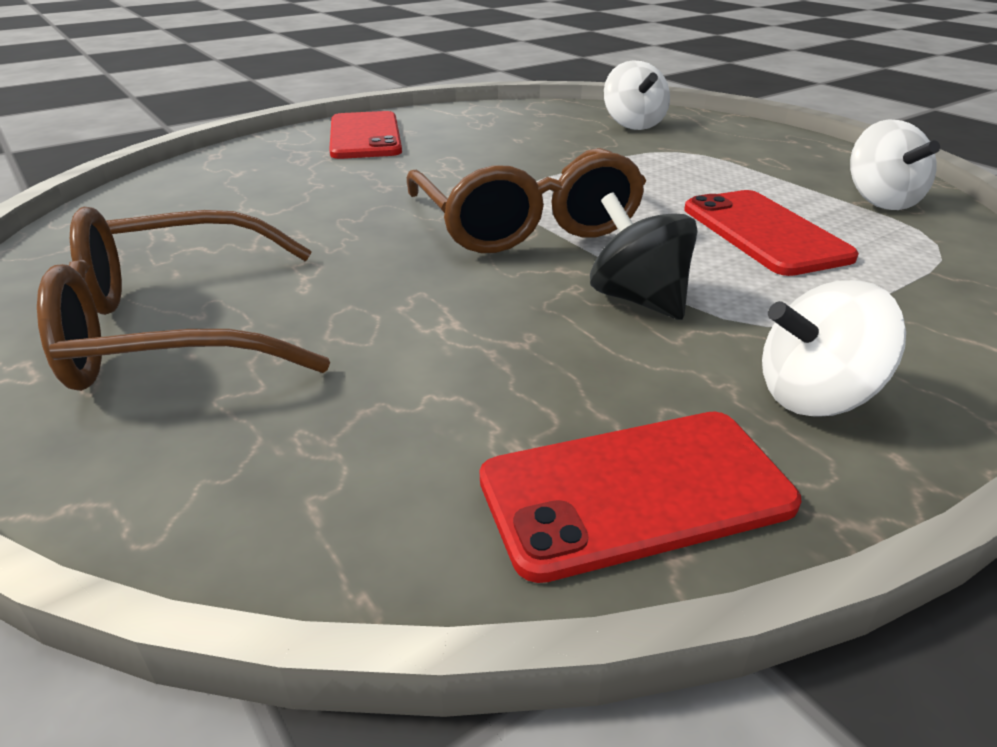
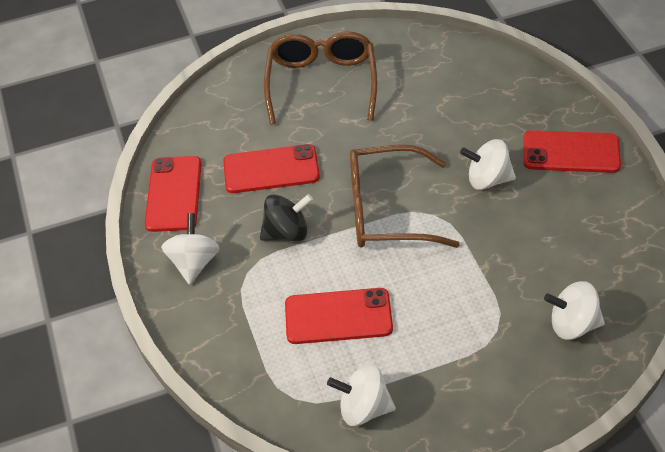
camera: 110 degrees right, 15 degrees up
none -> red phone [223,144,320,193]
none -> white spinning top [460,139,516,190]

